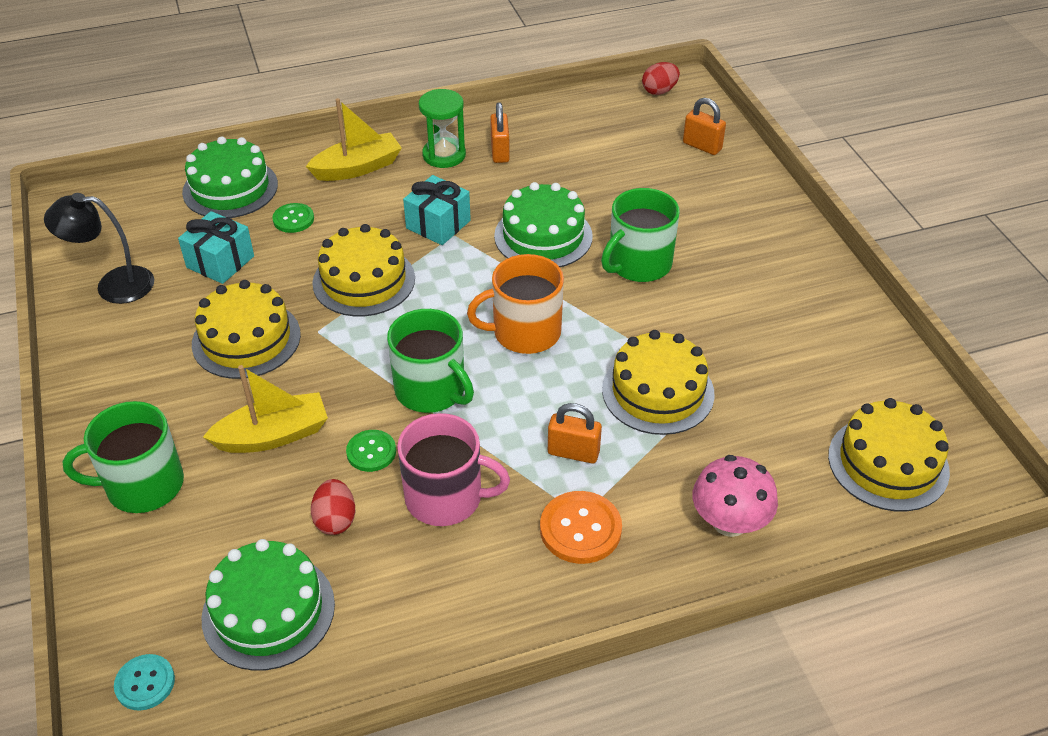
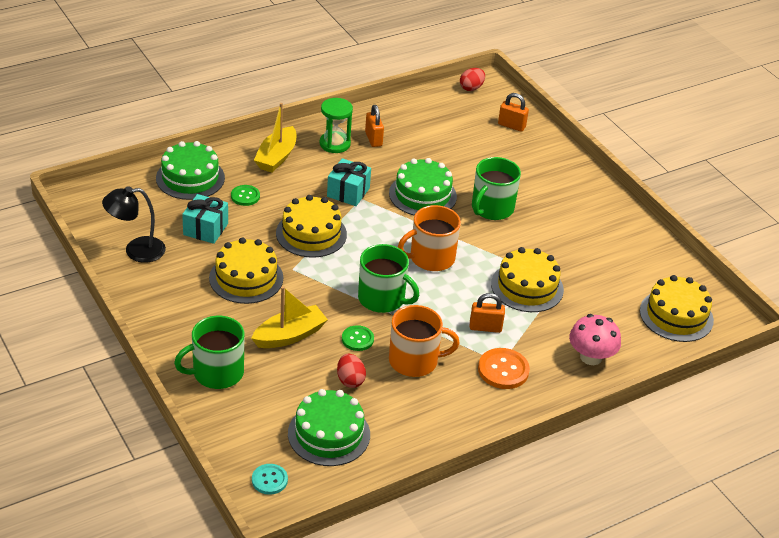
camera: 15 degrees left, 5 degrees down
yellow boat [306,98,402,181] -> yellow boat turned 150 degrees clockwise [254,103,296,173]
pink mug [397,413,510,526] -> orange mug [389,305,460,377]

